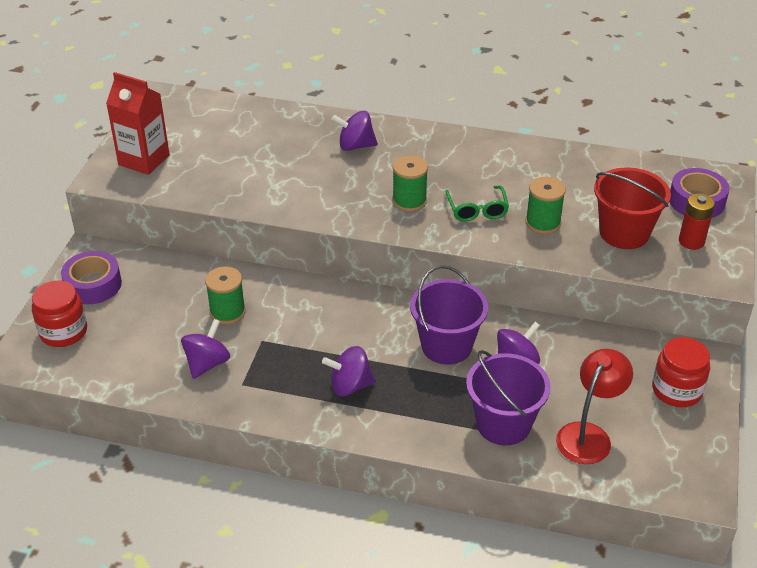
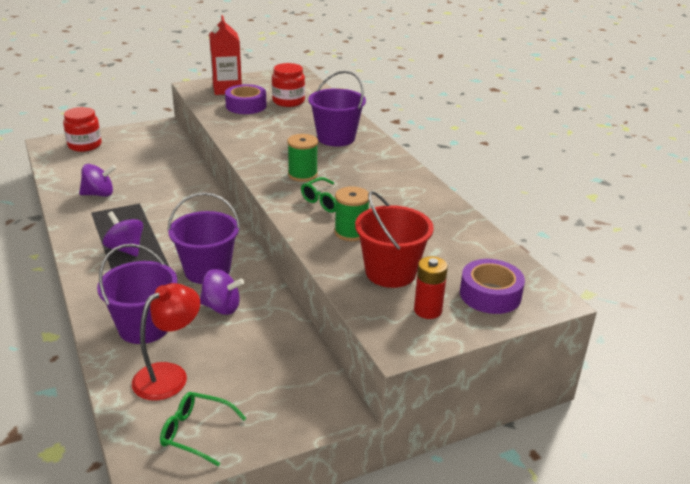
camera: 50 degrees right, 10 degrees down
purple tape [61,251,122,304] -> purple tape moved to [225,84,267,114]
green spool [205,266,246,324] -> none
purple spinning top [332,111,378,151] -> purple bucket [308,71,366,146]
red lamp [556,349,633,464] -> red lamp turned 45 degrees counterclockwise [132,283,200,401]
red jar [652,337,710,407] -> red jar moved to [272,63,305,107]
none -> green glasses [160,392,247,466]

